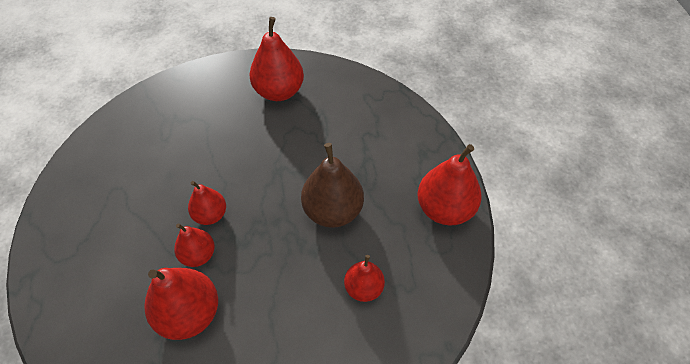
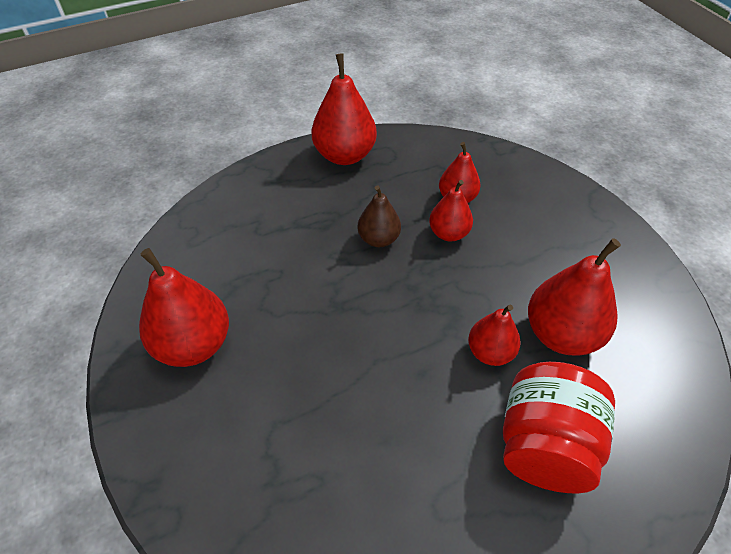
camera: 105 degrees left, 5 degrees down
red pear [188,181,226,225] -> red pear moved to [429,180,473,242]
brown pear [301,143,364,228] -> brown pear [358,185,401,247], size x0.60
none -> red jar [503,362,615,493]

